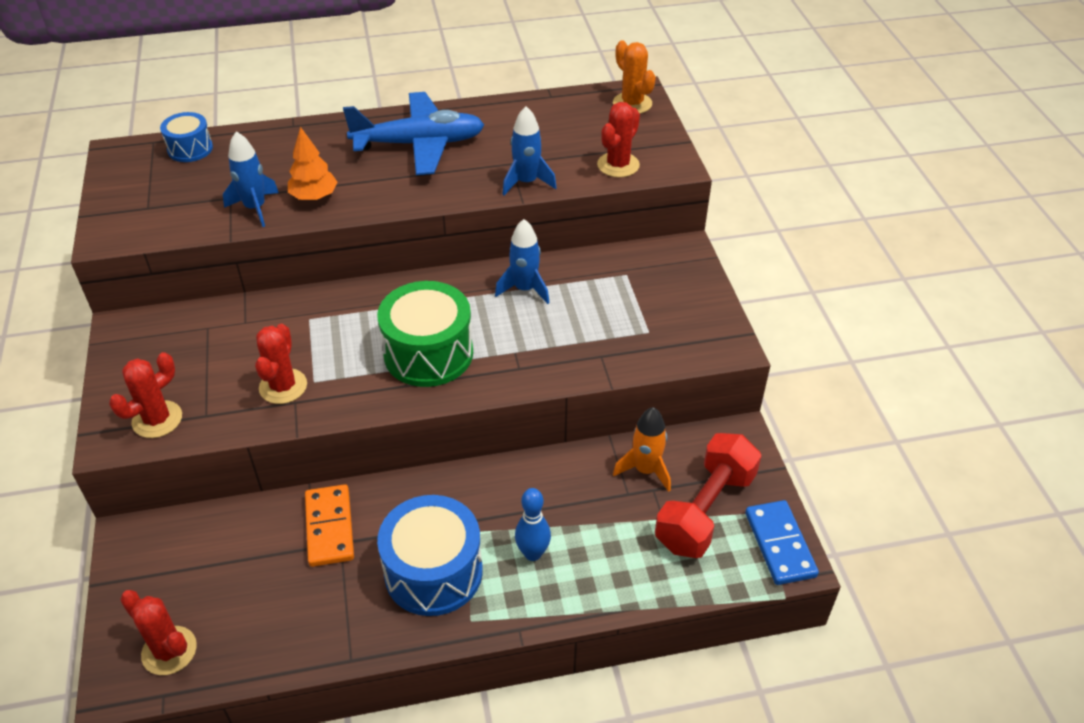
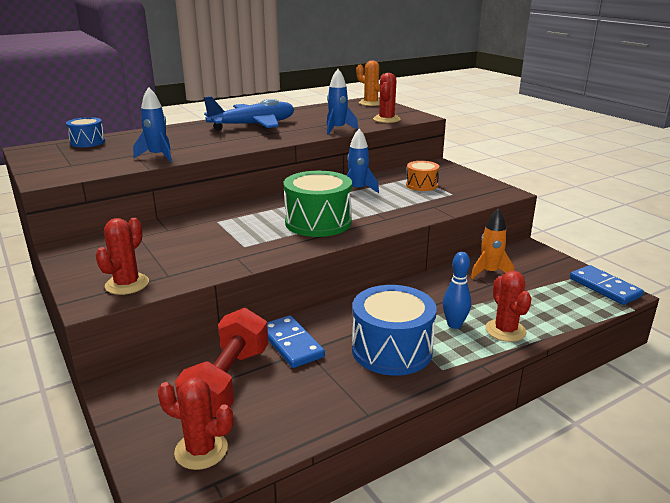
camera: 20 degrees left, 20 degrees down
red cactus [255,324,307,404] -> red cactus moved to [485,271,532,342]
orange tree [288,127,338,201] -> none
orange domino [305,484,354,567] -> blue domino [267,315,325,368]
red dumbbell [655,433,761,558] -> red dumbbell moved to [175,308,268,418]
none -> orange drum [406,161,439,191]

